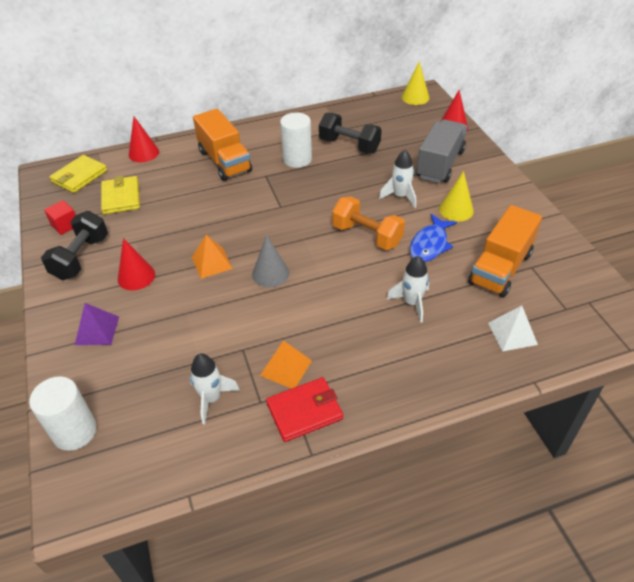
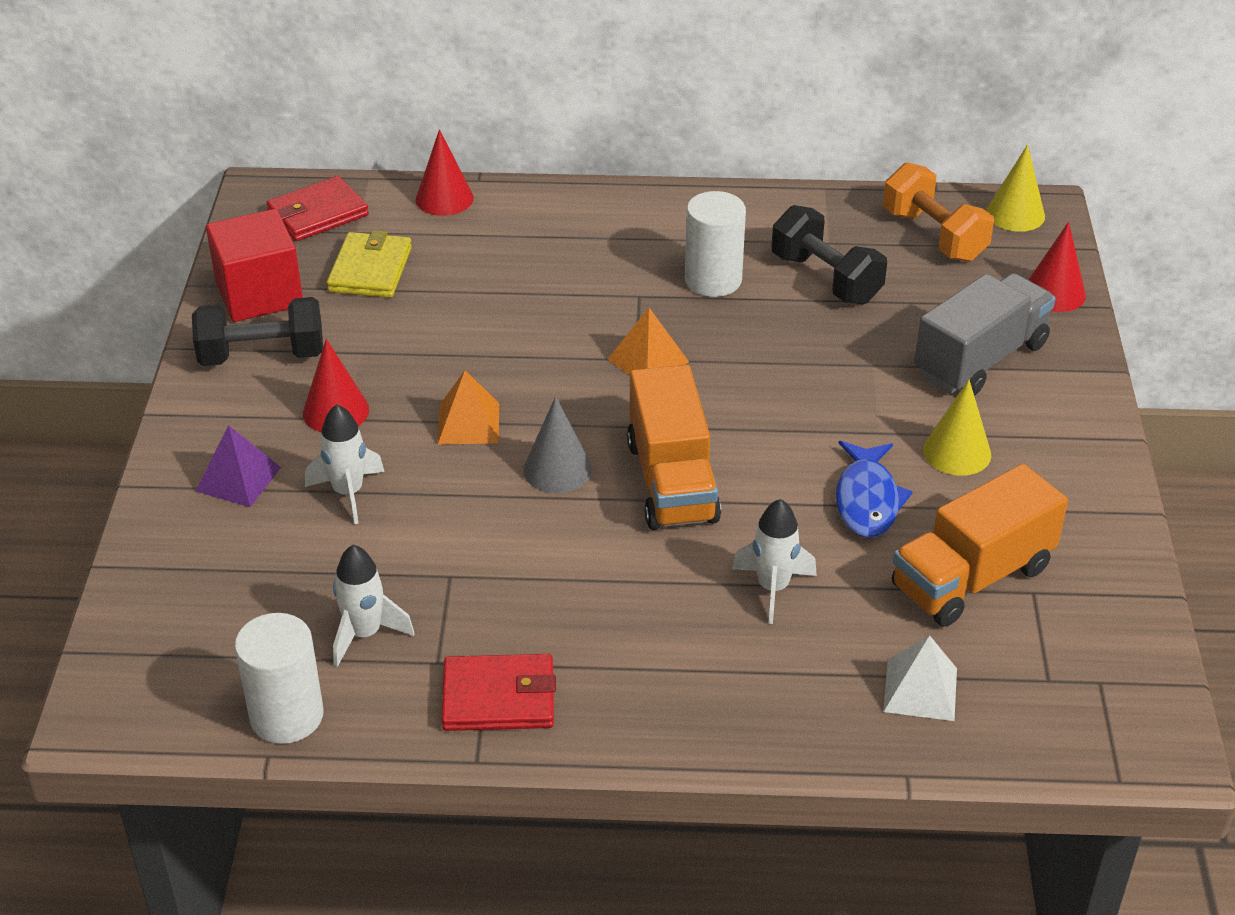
camera: 20 degrees right, 5 degrees down
white cylinder [29,377,97,451] -> white cylinder moved to [235,613,324,744]
black dumbbell [41,211,108,280] -> black dumbbell turned 45 degrees clockwise [192,297,323,366]
red cube [44,200,76,235] -> red cube [206,209,303,322], size x1.91
yellow wallet [50,155,107,193] -> red wallet [266,176,369,241]
orange truck [193,109,252,181] -> orange truck moved to [627,365,721,530]
orange pyramid [260,340,312,389] -> orange pyramid moved to [607,308,689,375]
orange dumbbell [332,196,405,250] -> orange dumbbell moved to [883,162,994,262]
white rocket [379,150,416,208] -> white rocket moved to [305,404,385,524]
blue fish [410,214,457,262] -> blue fish turned 45 degrees counterclockwise [836,441,913,538]

